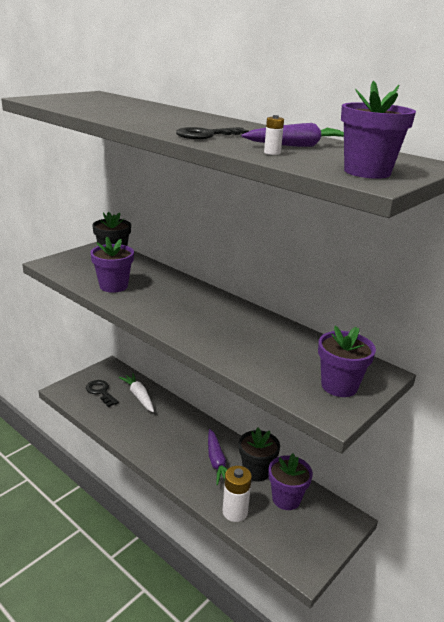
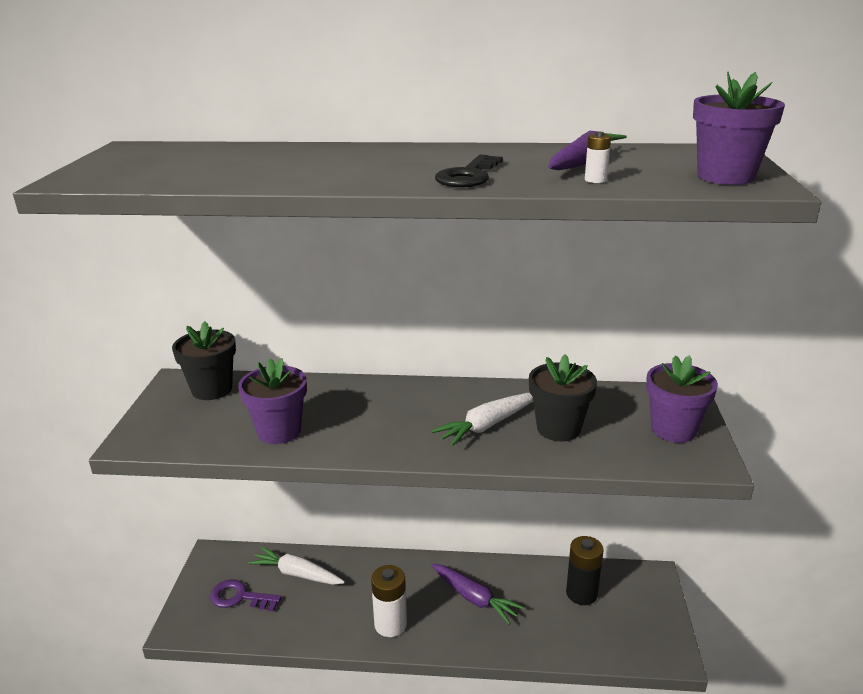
camera: 35 degrees left, 0 degrees up
black key [86,380,119,407] -> purple key [210,579,282,612]
white battery [222,466,252,522] -> white battery moved to [371,565,407,637]
black flower pot [239,427,280,481] -> black flower pot moved to [529,354,597,442]
purple flower pot [268,453,313,510] -> black battery [566,536,604,605]
none -> white carrot [432,393,533,446]

